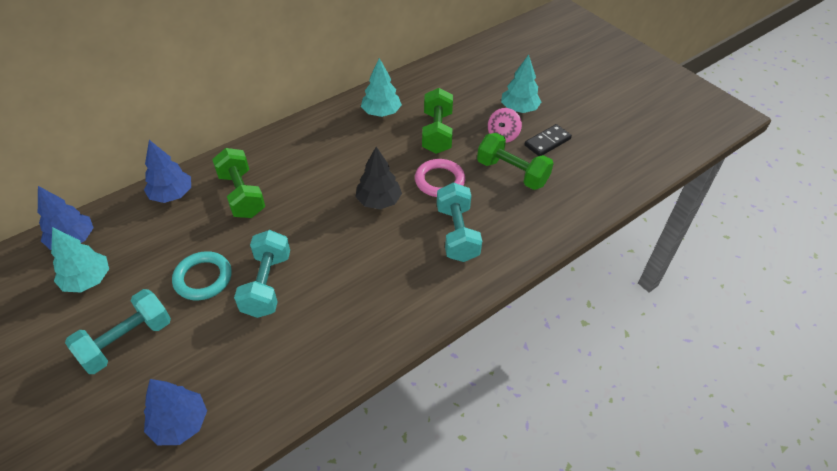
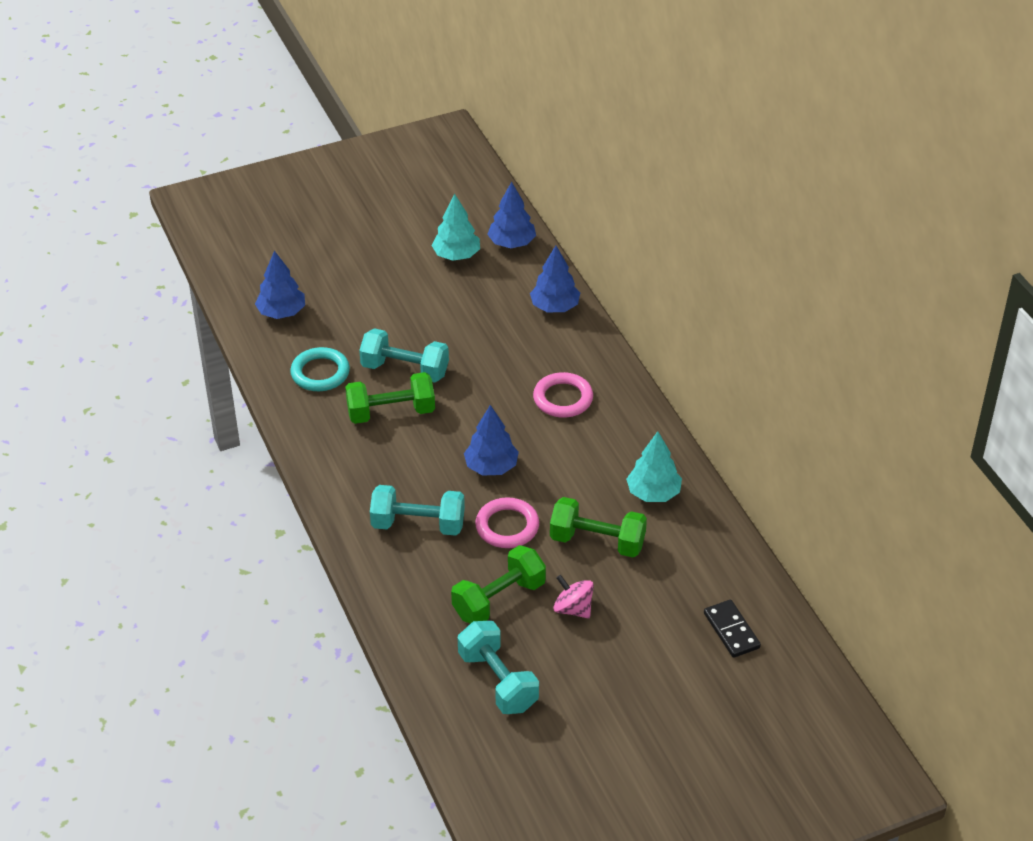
camera: 105 degrees right, 5 degrees down
turquoise dumbbell [65,289,171,374] -> turquoise dumbbell moved to [458,621,539,714]
turquoise ring [172,251,232,300] -> turquoise ring moved to [290,347,350,391]
green dumbbell [212,148,265,218] -> green dumbbell moved to [345,372,435,424]
black tree [355,147,402,209] -> blue tree [464,405,519,476]
turquoise tree [501,55,541,113] -> none
black domino [524,124,572,156] -> black domino moved to [704,600,761,658]
none -> pink ring [533,372,593,418]

